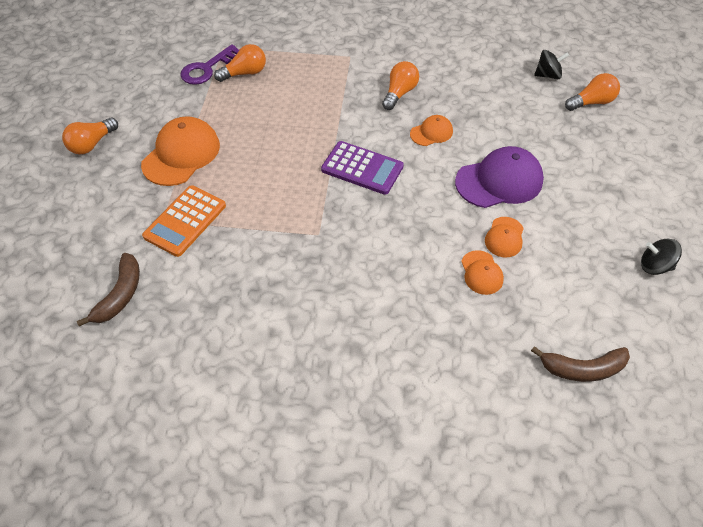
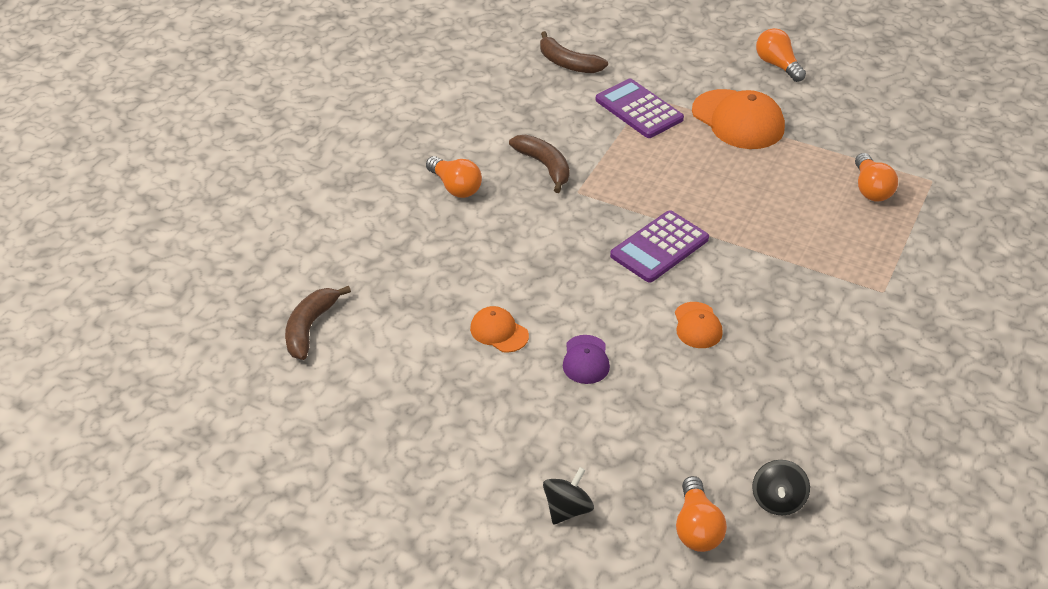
camera: 110 degrees right, 10 degrees down
orange calculator [142,185,226,257] -> purple calculator [596,79,684,138]
purple key [180,44,239,85] -> none
orange light bulb [382,61,419,110] -> orange light bulb moved to [426,156,482,198]
purple cap [455,146,544,208] -> purple cap [563,335,610,384], size x0.53
orange cap [461,250,504,295] -> none
black spinning top [641,239,682,275] -> black spinning top moved to [543,467,594,525]
none -> brown banana [509,135,570,193]

